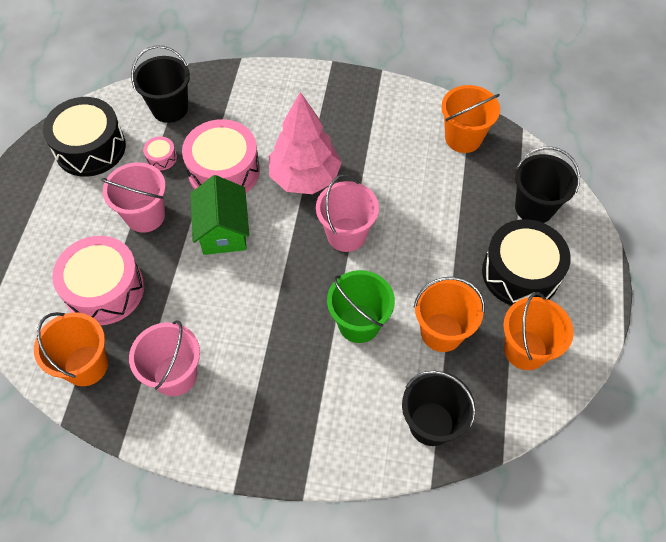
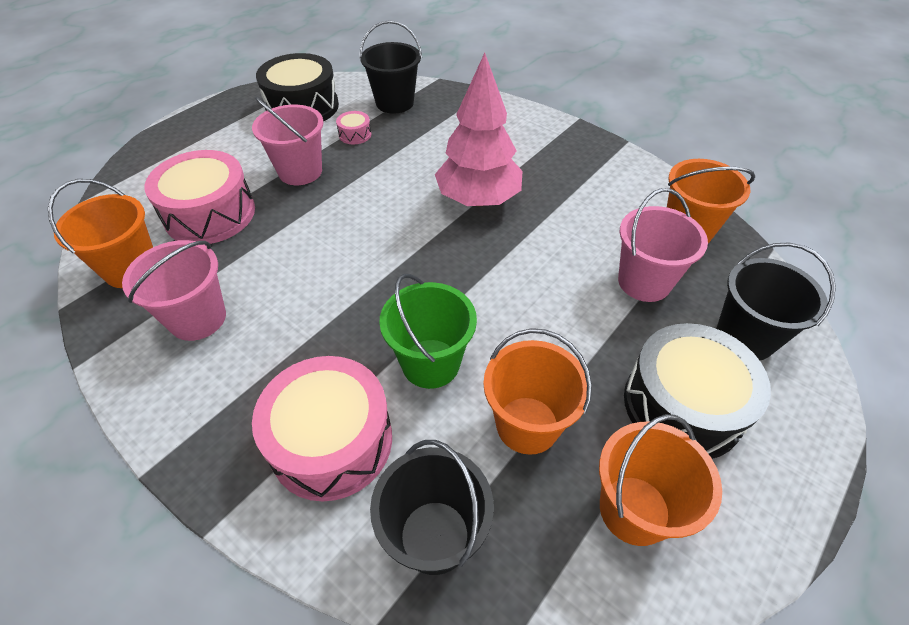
camera: 30 degrees right, 10 degrees down
pink drum [182,119,260,193] -> pink drum moved to [252,356,392,501]
green house [190,175,249,255] -> none
pink bucket [316,174,379,252] -> pink bucket moved to [618,188,708,302]

